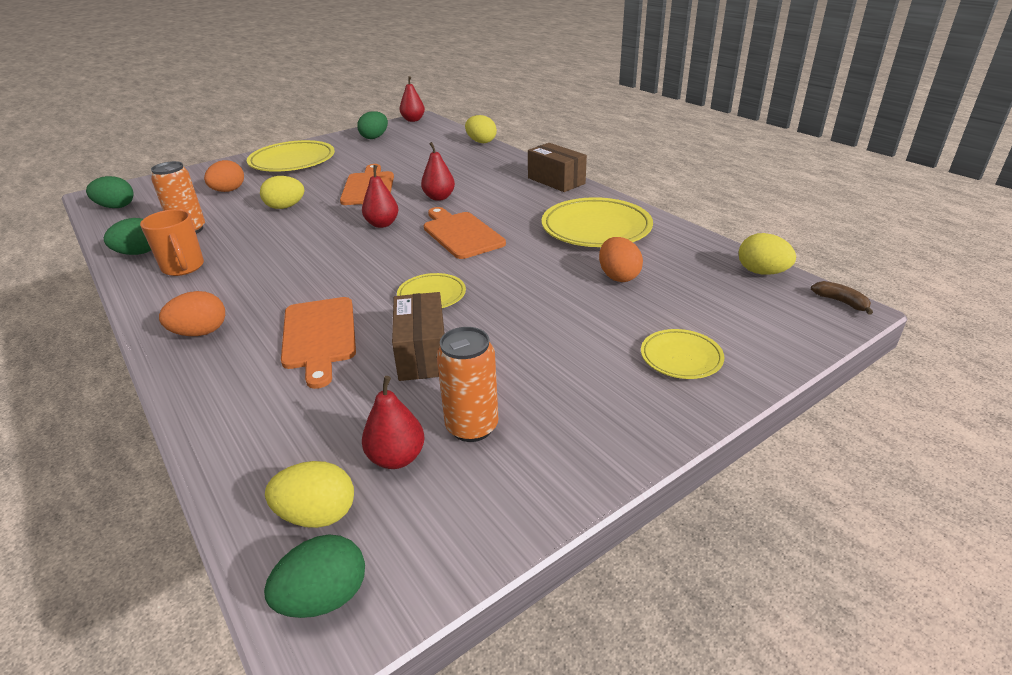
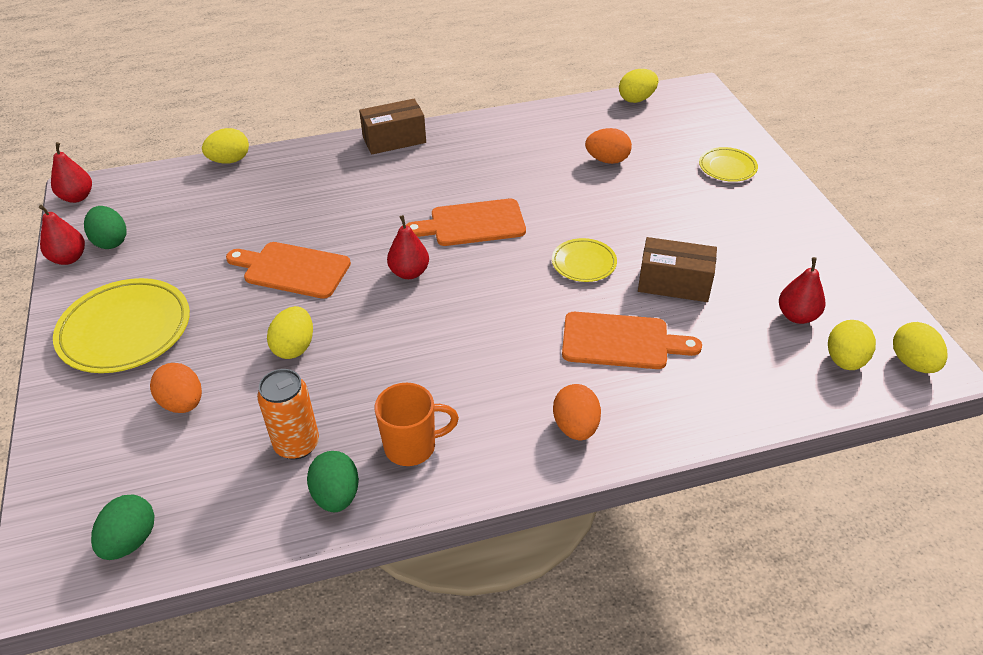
camera: 70 degrees left, 10 degrees up
green egg [264,535,365,618] -> yellow egg [893,322,947,373]
red pear [421,142,455,201] -> red pear moved to [39,205,85,265]
orange can [437,327,498,442] -> none
yellow plate [542,197,653,247] -> none
brown banana [811,281,873,315] -> none

